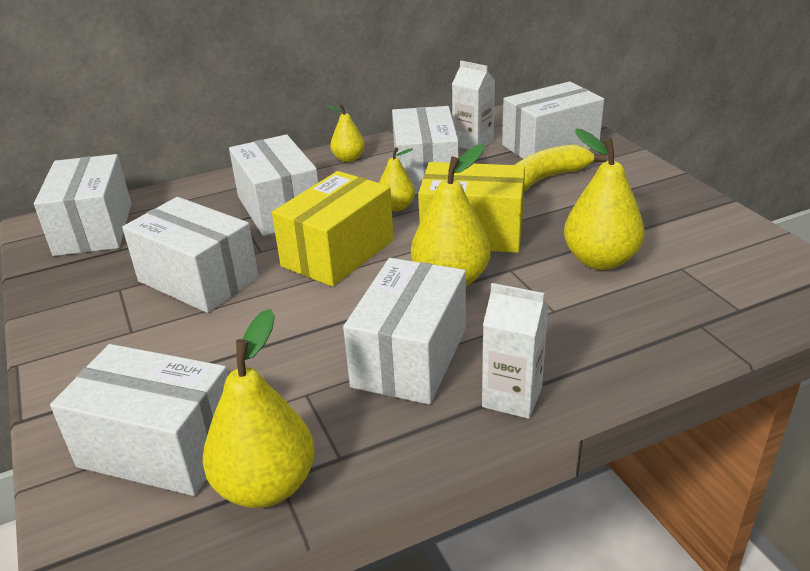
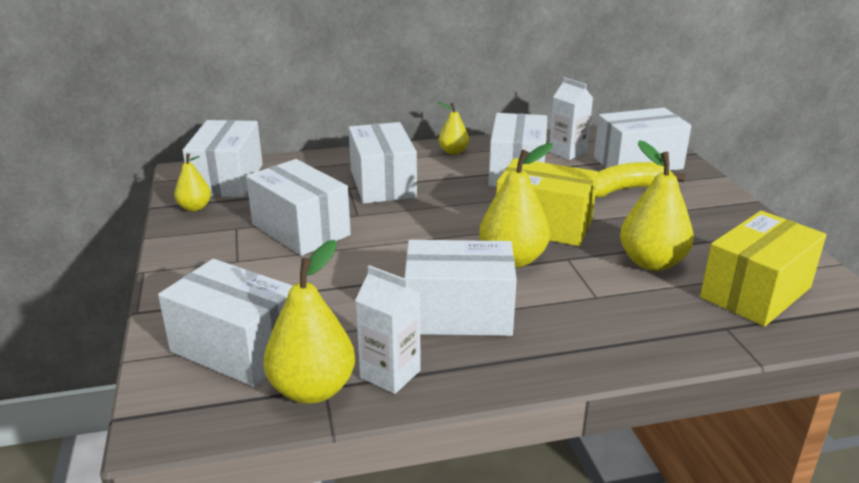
camera: 10 degrees right, 5 degrees down
yellow box [272,171,394,287] -> yellow box moved to [700,211,827,326]
white box [343,258,466,405] -> white box turned 60 degrees clockwise [404,240,517,336]
yellow pear [379,147,415,211] -> yellow pear moved to [174,153,211,211]
white carton [482,283,549,419] -> white carton moved to [355,265,421,394]

